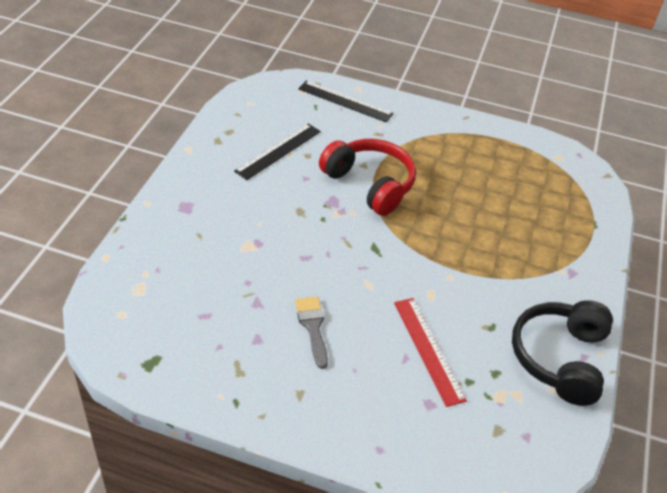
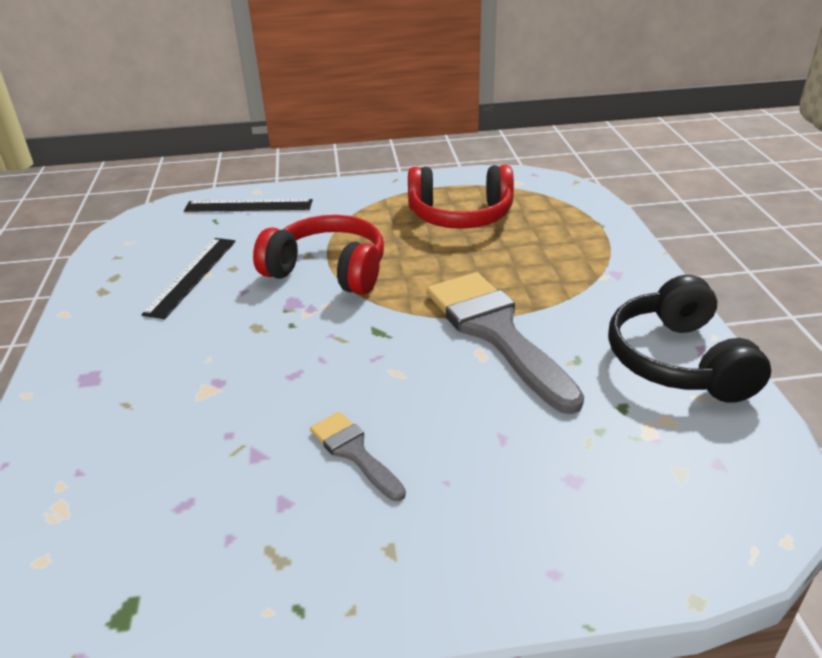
camera: 20 degrees left, 10 degrees down
red ruler [394,298,467,407] -> none
none -> red headphones [408,165,514,229]
none -> grey brush [427,272,584,414]

